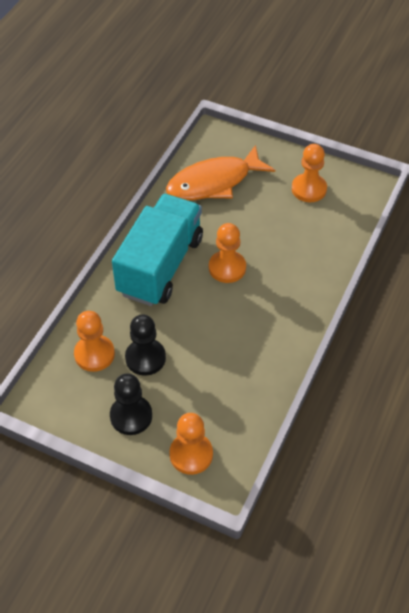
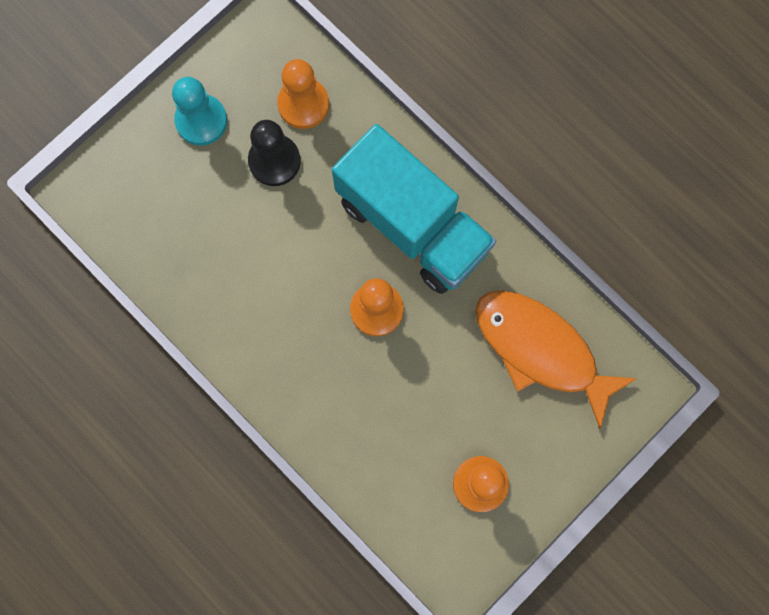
camera: 110 degrees right, 25 degrees up
black pawn [110,373,152,435] -> turquoise pawn [172,77,227,146]
orange fish [166,145,275,200] -> orange fish turned 45 degrees counterclockwise [475,290,637,429]
orange pawn [169,413,213,475] -> none

